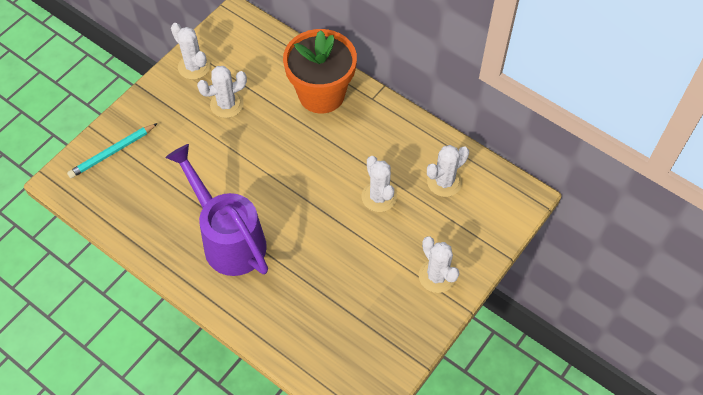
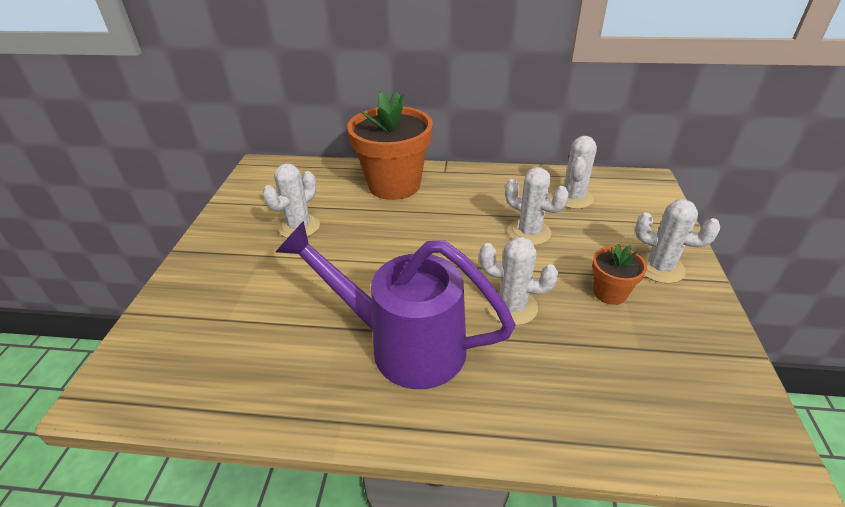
camera: 30 degrees left, 20 degrees down
turquoise pencil [67,123,158,178] -> none
white cactus [171,23,210,80] -> white cactus moved to [479,237,558,326]
none -> orange flower pot [592,244,647,305]

